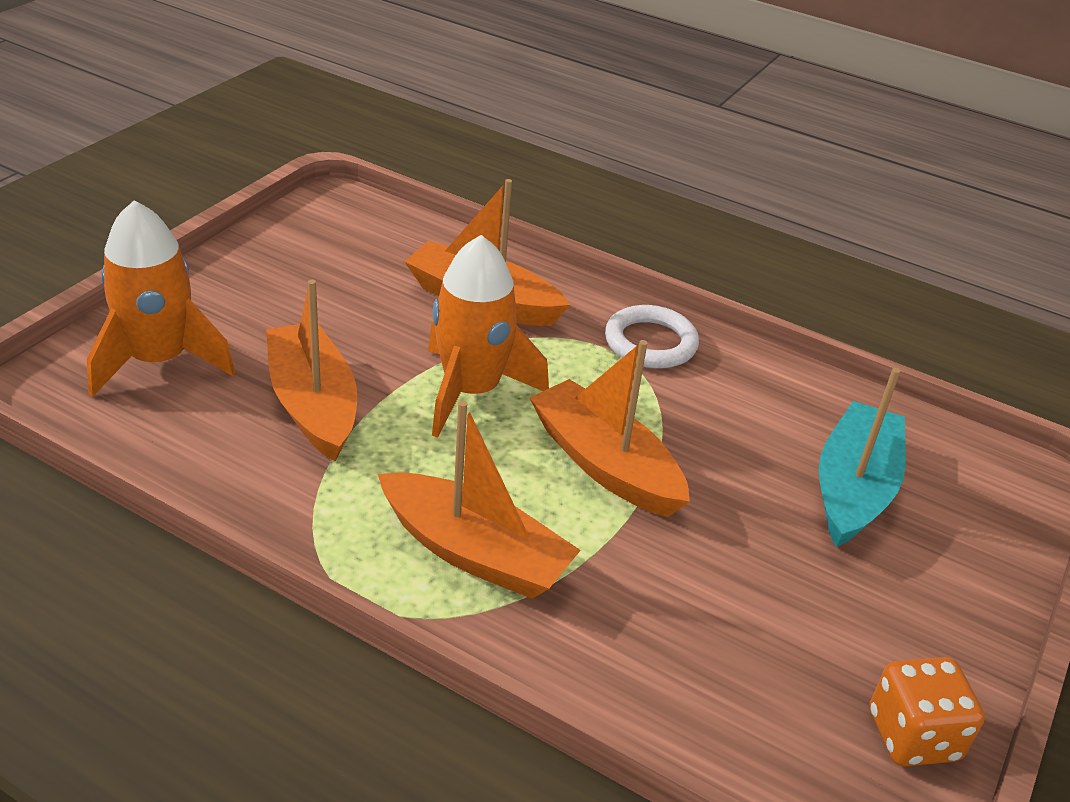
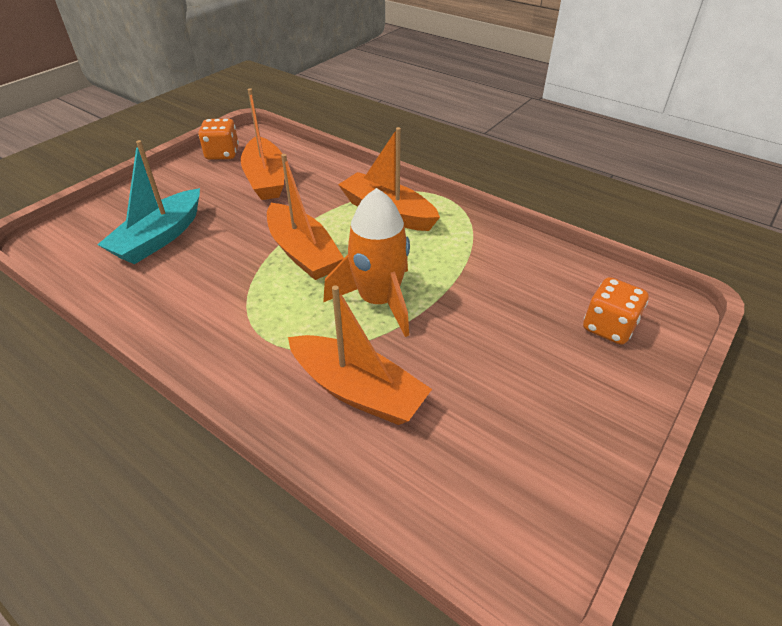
camera: 170 degrees left, 5 degrees up
orange rocket [87,200,235,397] -> orange dice [583,277,649,345]
orange boat [266,280,357,461] -> orange boat moved to [241,88,284,200]
white ring [605,305,699,368] -> none

